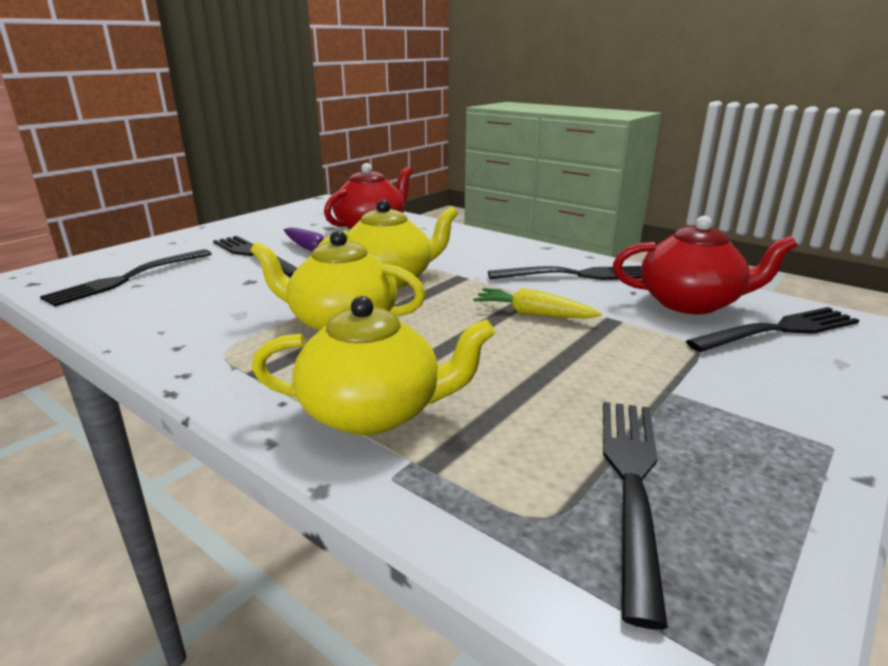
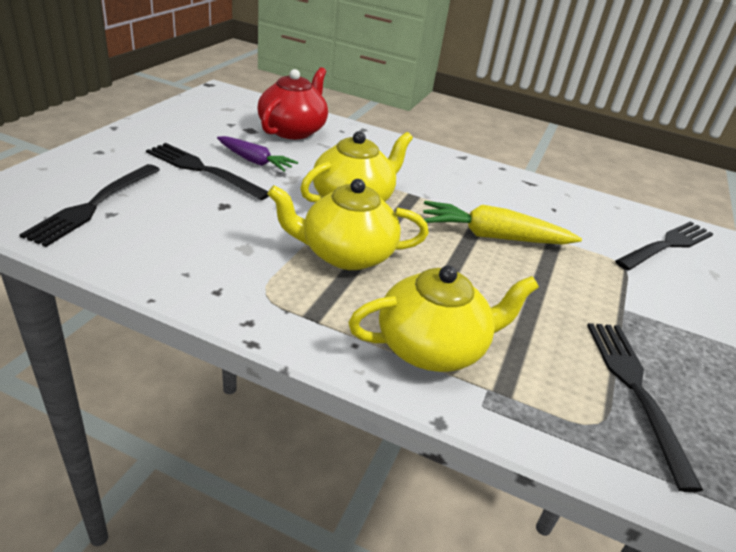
camera: 20 degrees left, 10 degrees up
yellow carrot [473,288,602,319] -> yellow carrot [423,201,582,245], size x1.52
black fork [488,266,642,280] -> none
red teapot [613,216,797,314] -> none

